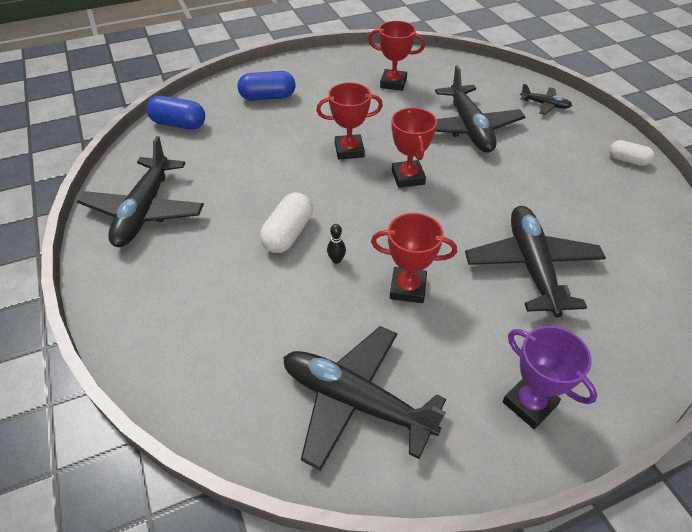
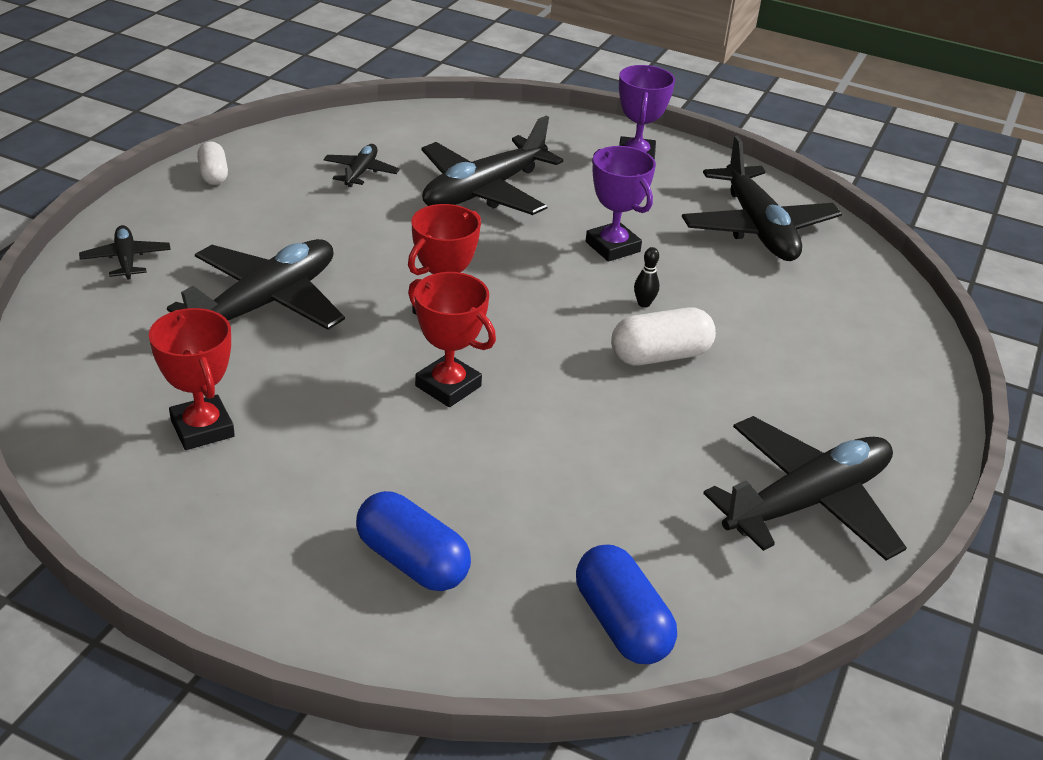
camera: 135 degrees left, 10 degrees down
red trophy [371,213,457,303] -> purple trophy [586,146,656,262]
none -> black plane [323,144,400,187]

